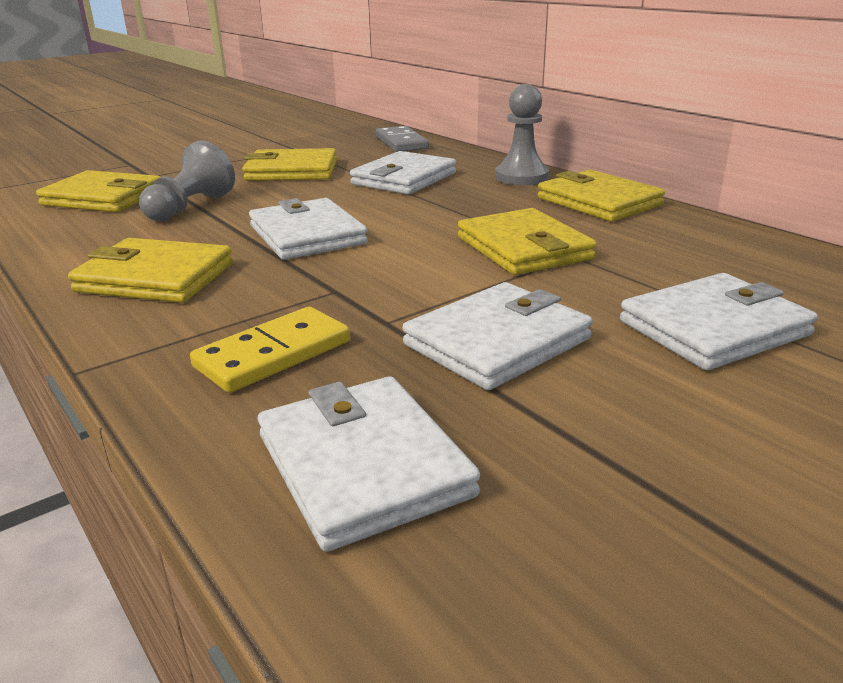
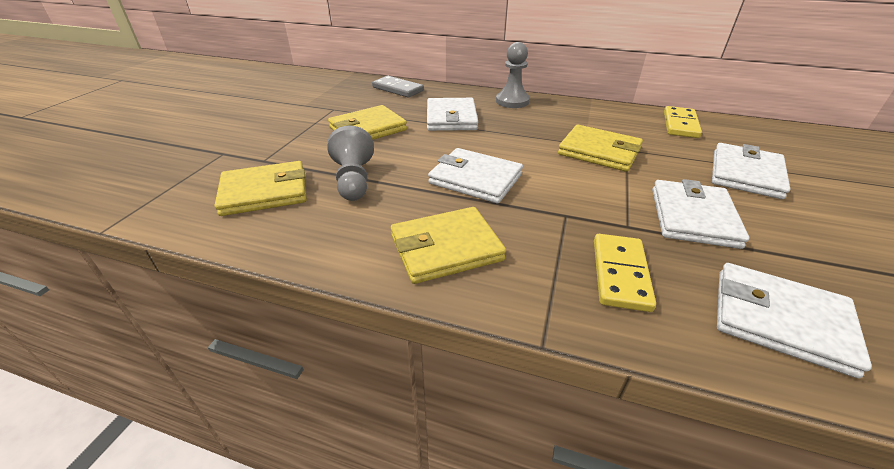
camera: 35 degrees left, 10 degrees up
yellow wallet [538,169,665,222] -> none
none -> yellow domino [664,106,702,138]

